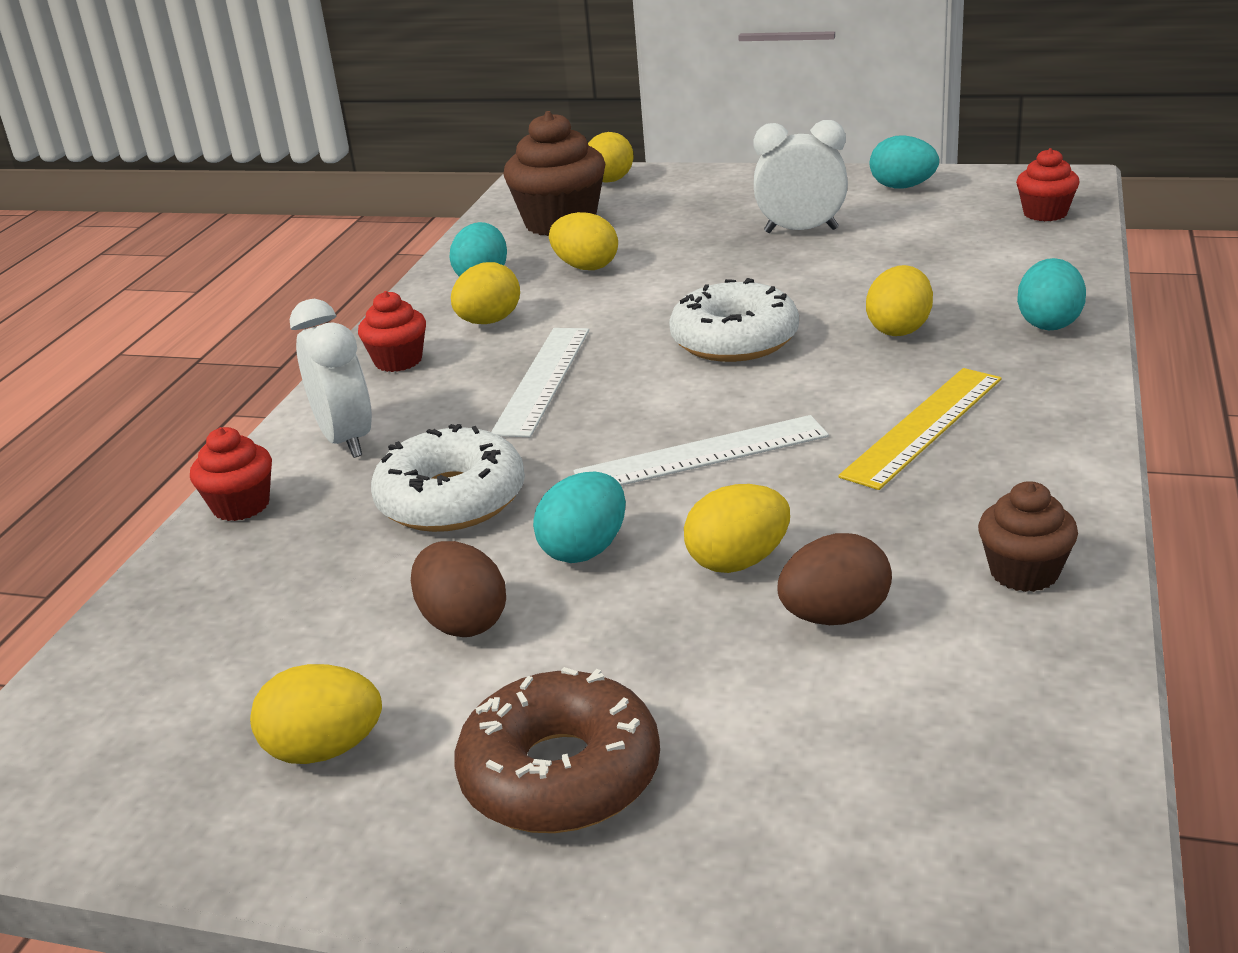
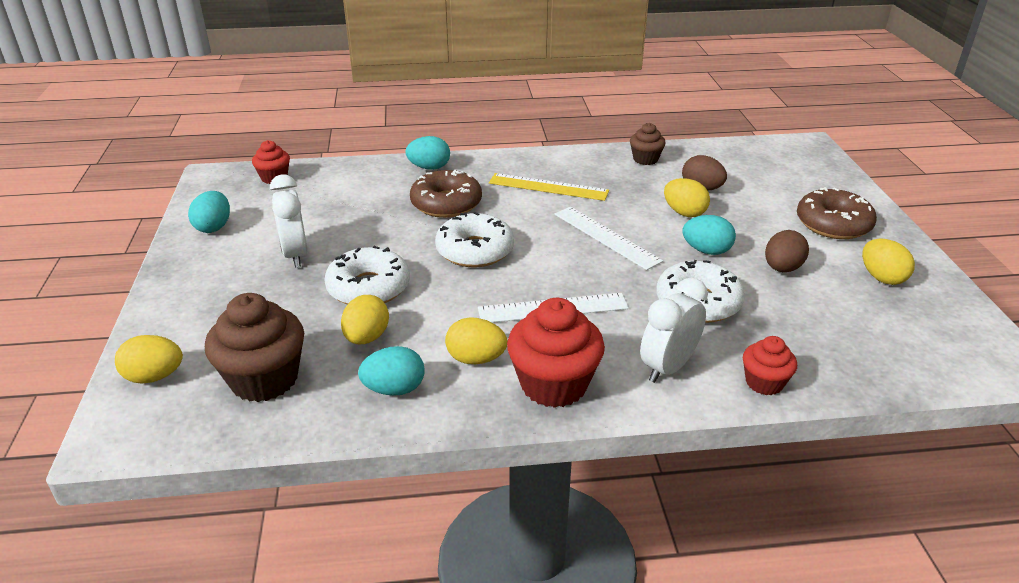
camera: 115 degrees left, 5 degrees up
red cupcake [358,291,426,372] -> red cupcake [507,298,605,408], size x1.80
yellow egg [866,265,933,336] -> brown donut [410,170,482,218]
none -> white donut [324,246,410,305]

